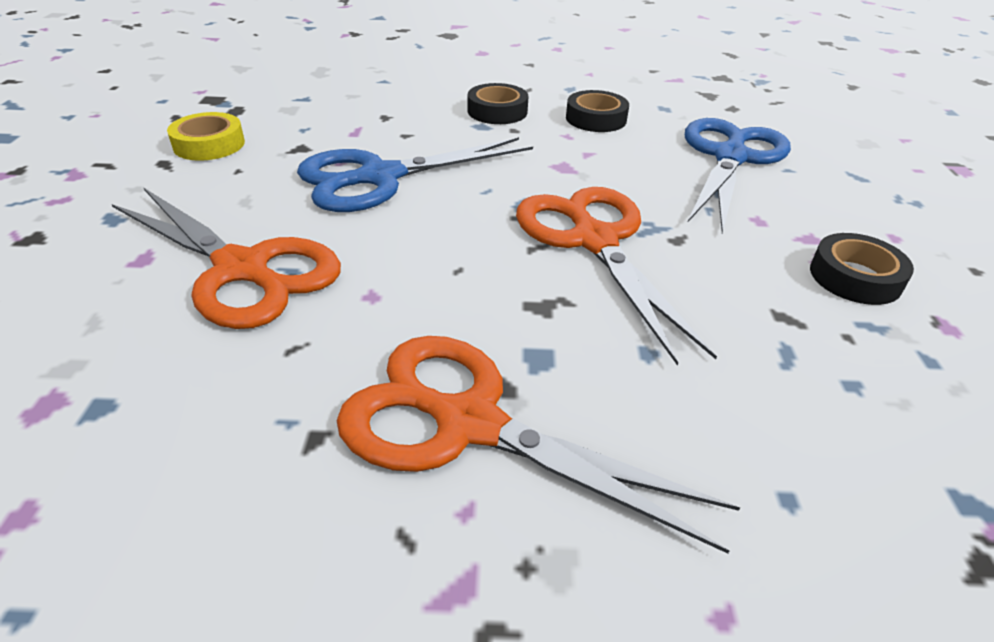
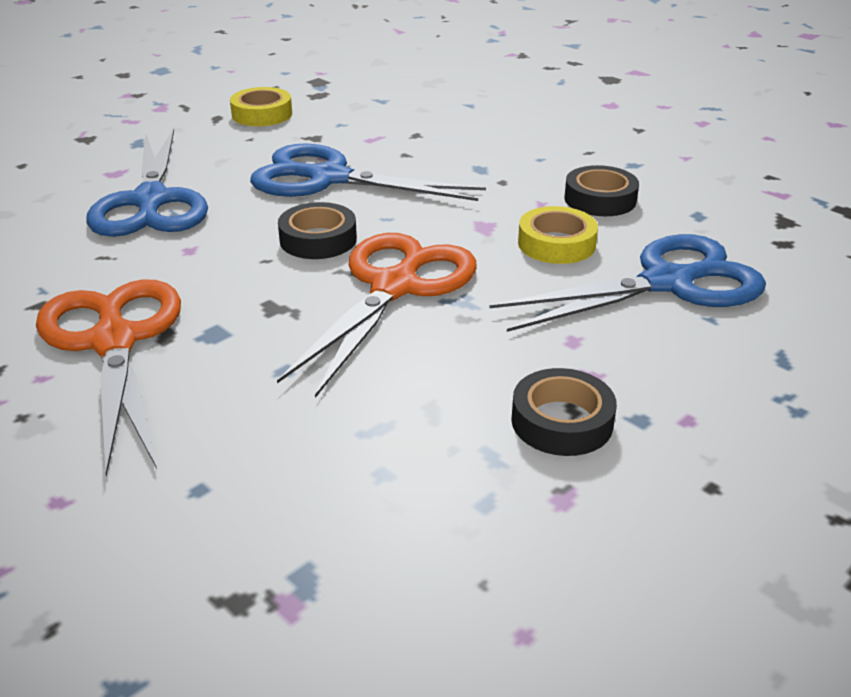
camera: 45 degrees right, 5 degrees down
orange scissors [112,187,341,329] -> blue scissors [87,129,208,237]
black tape [468,83,529,124] -> black tape moved to [278,202,357,259]
none -> yellow tape [518,206,598,264]

